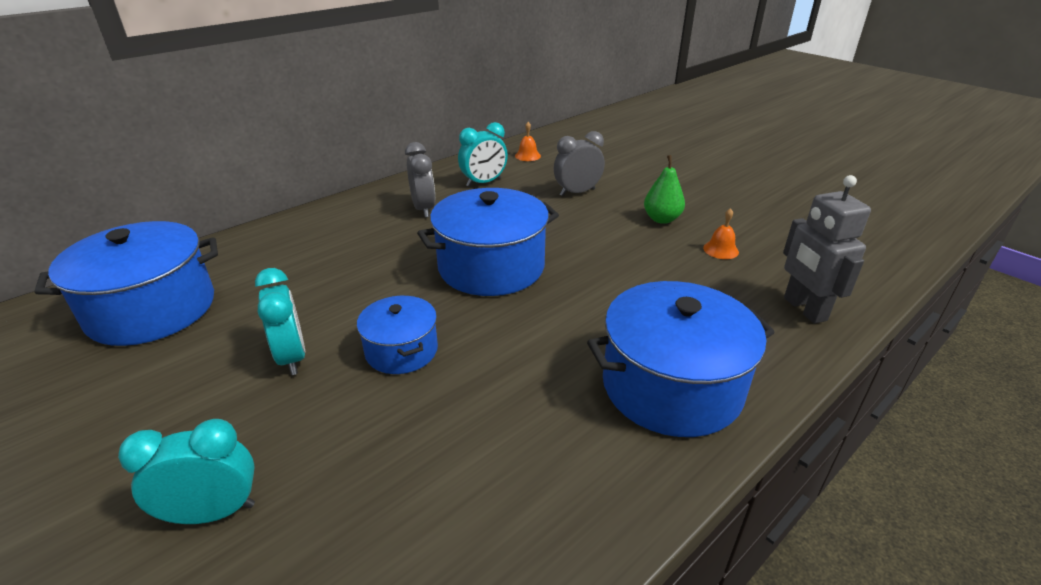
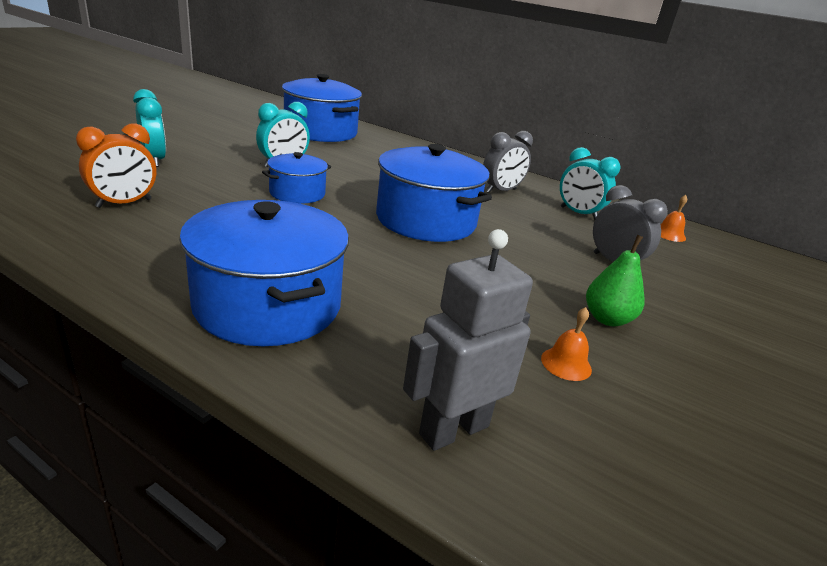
camera: 70 degrees right, 5 degrees down
none -> orange clock [76,123,157,208]

